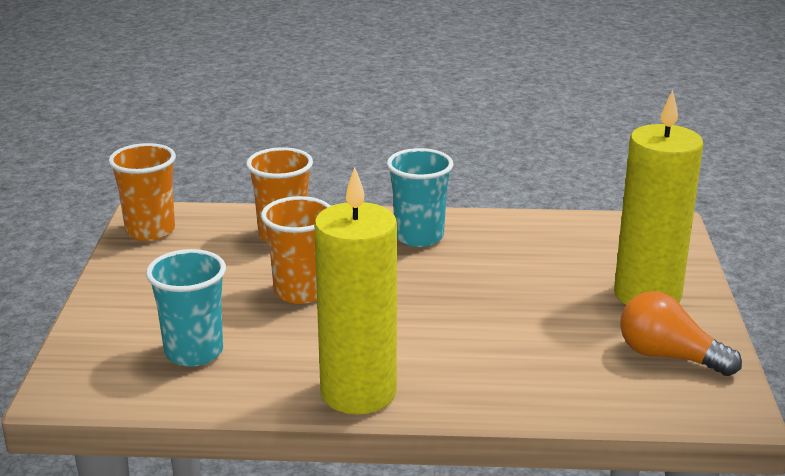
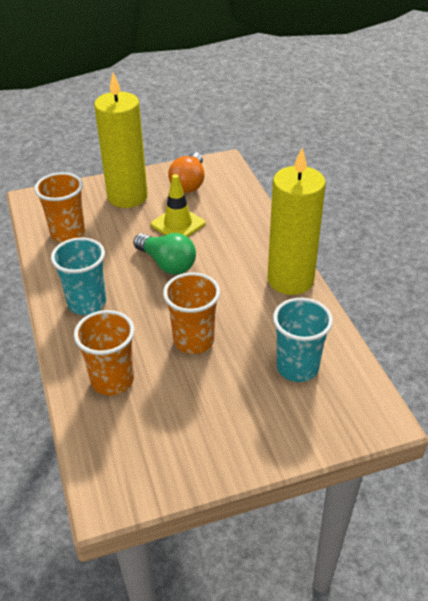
camera: 110 degrees left, 15 degrees up
orange cup [109,143,176,241] -> orange cup moved to [34,172,85,243]
none -> green light bulb [133,233,196,275]
none -> yellow traffic cone [151,174,205,237]

